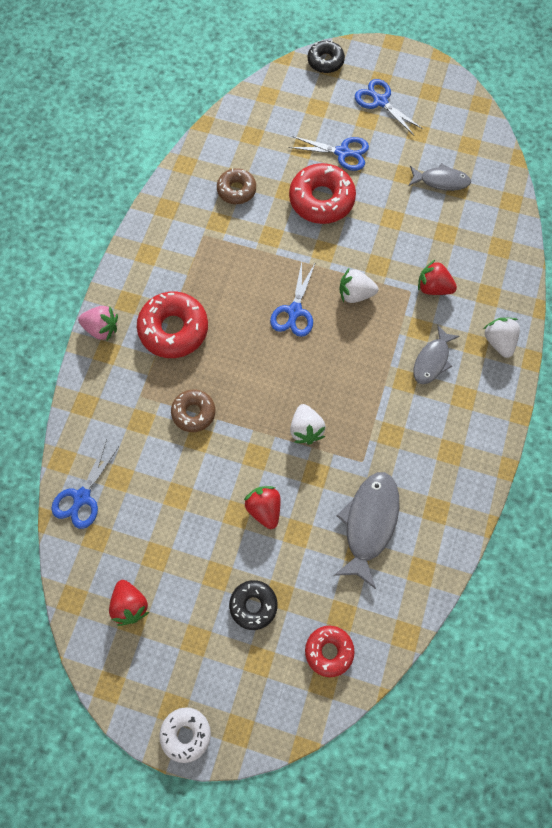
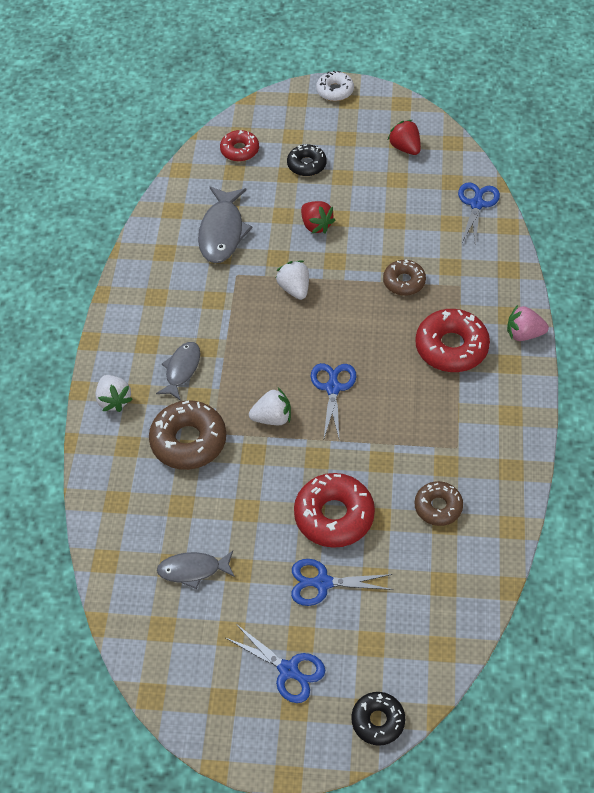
camera: 170 degrees right, 15 degrees down
red strawberry [418,260,457,295] -> brown donut [149,400,226,470]

